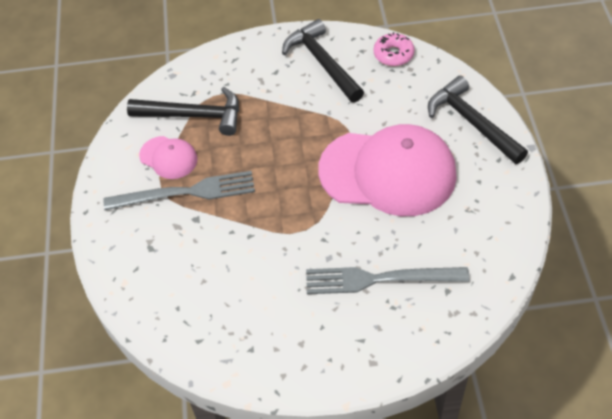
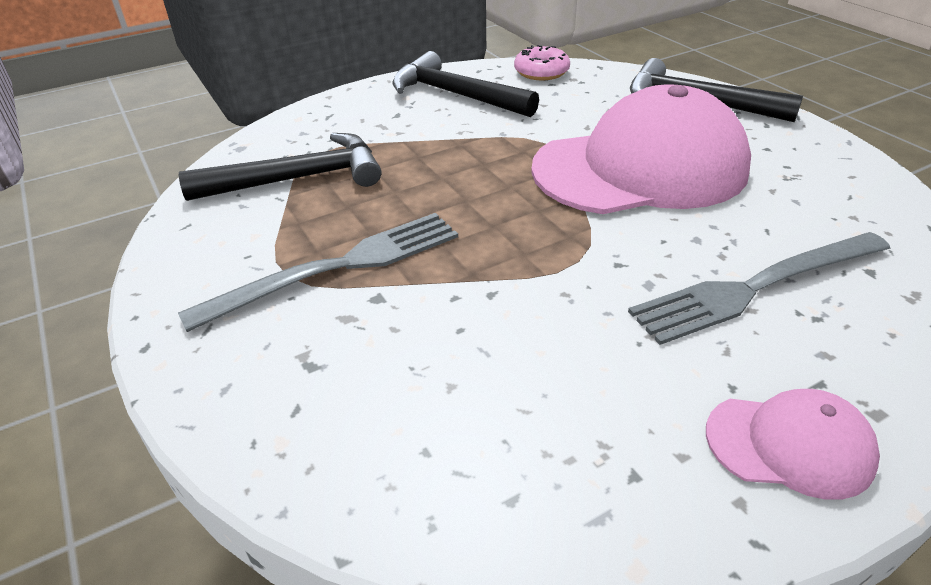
camera: 25 degrees left, 15 degrees down
pink cap [139,136,198,179] -> pink cap moved to [706,389,880,500]

